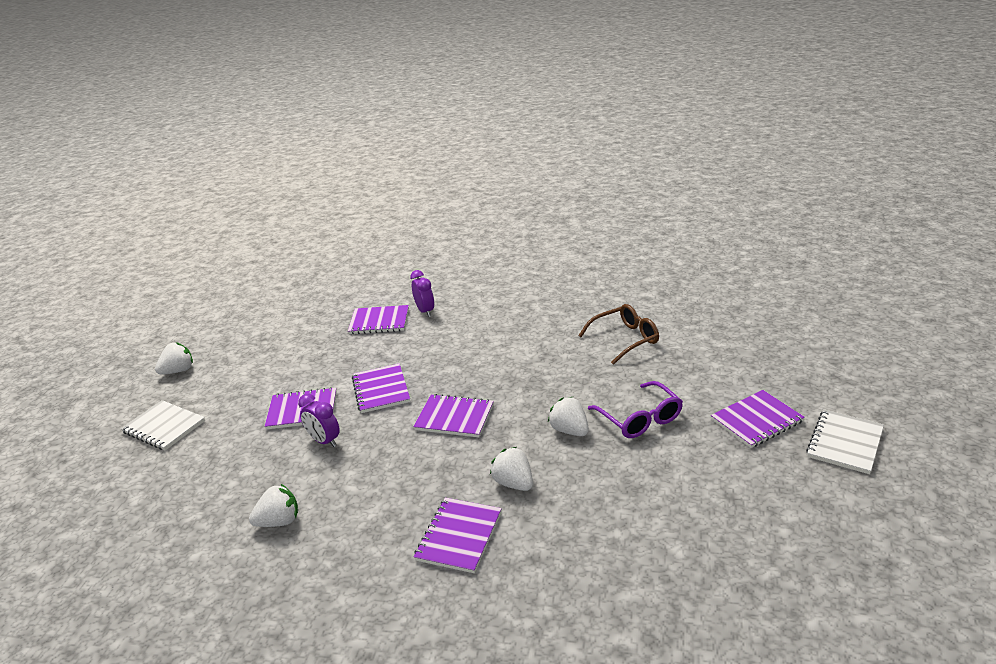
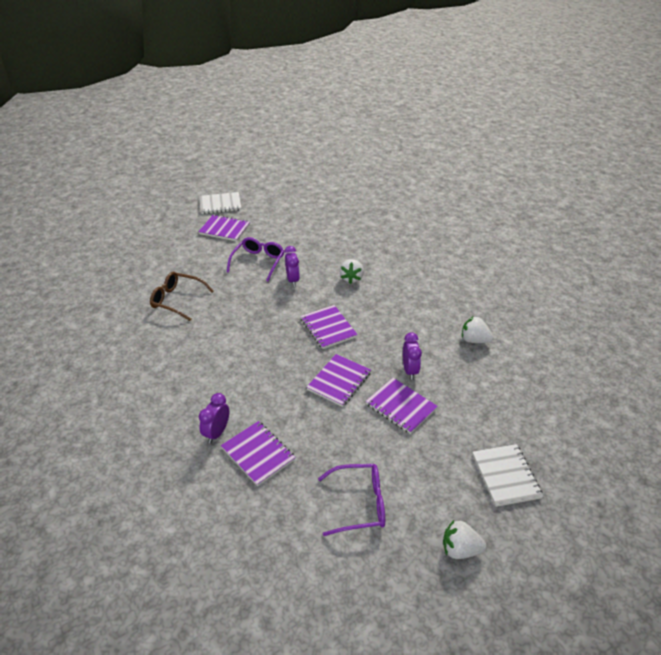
camera: 135 degrees left, 10 degrees up
purple notebook [414,498,502,573] -> none
white strawberry [548,397,589,436] -> purple clock [284,246,300,287]
none -> purple glasses [318,464,385,536]

